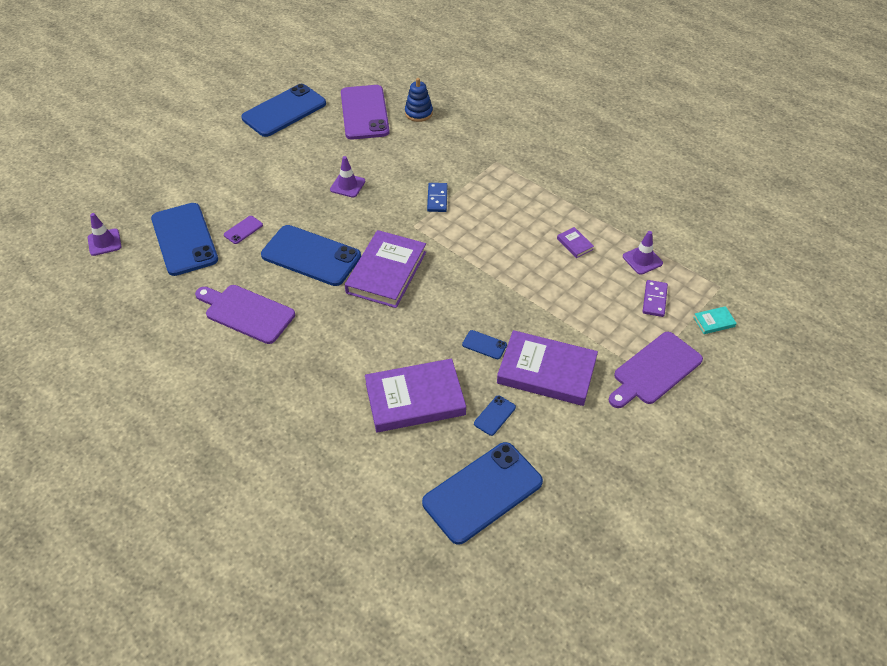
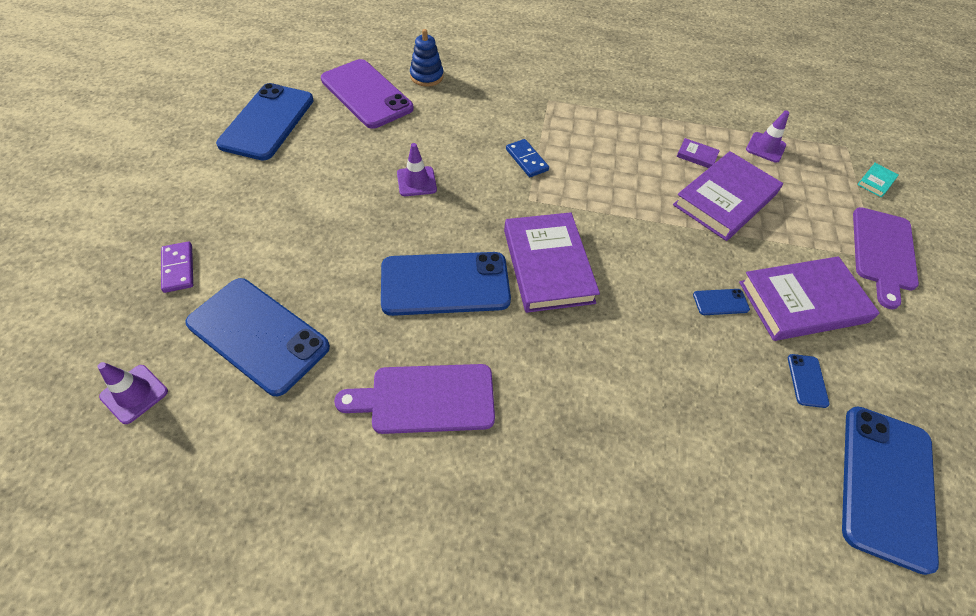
camera: 35 degrees left, 5 degrees up
purple phone [224,216,263,244] -> none
purple book [365,359,466,432] -> purple book moved to [673,151,783,241]
purple domino [643,280,668,317] -> purple domino moved to [161,242,193,293]

